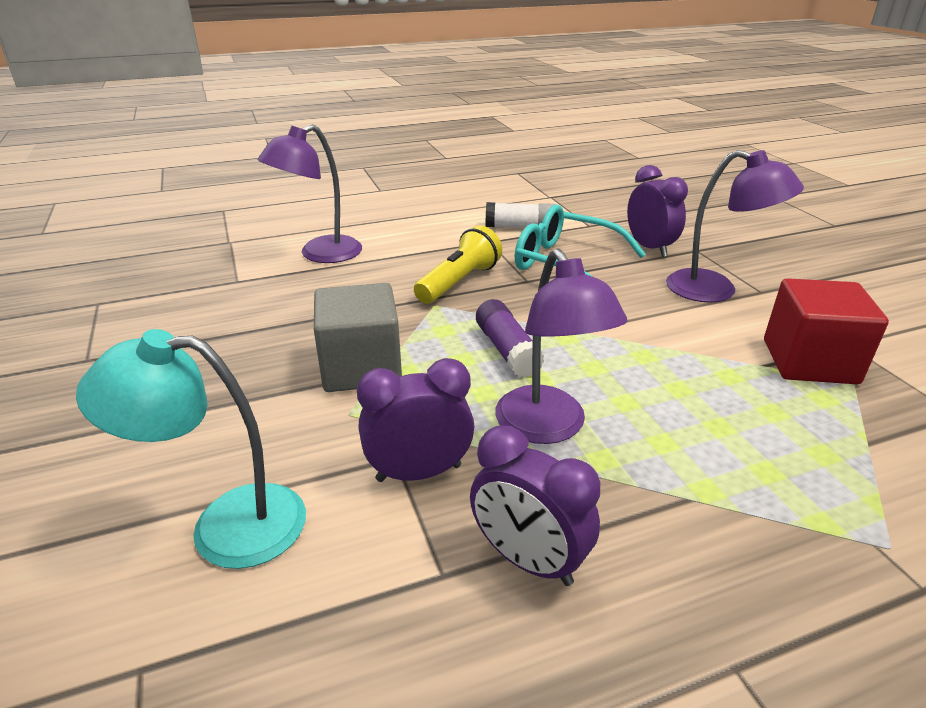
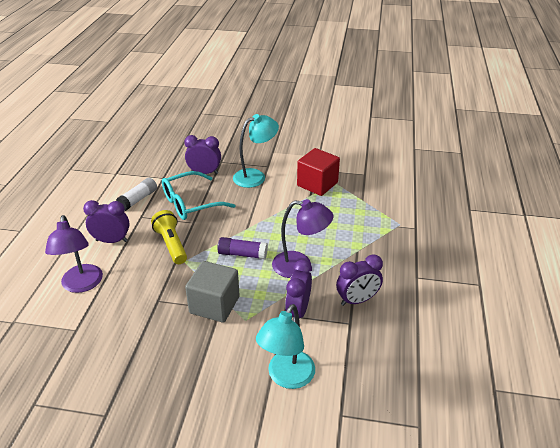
camera: 60 degrees left, 5 degrees up
purple lamp [666,150,804,303] -> turquoise lamp [233,114,279,188]
none -> purple clock [83,200,130,243]

